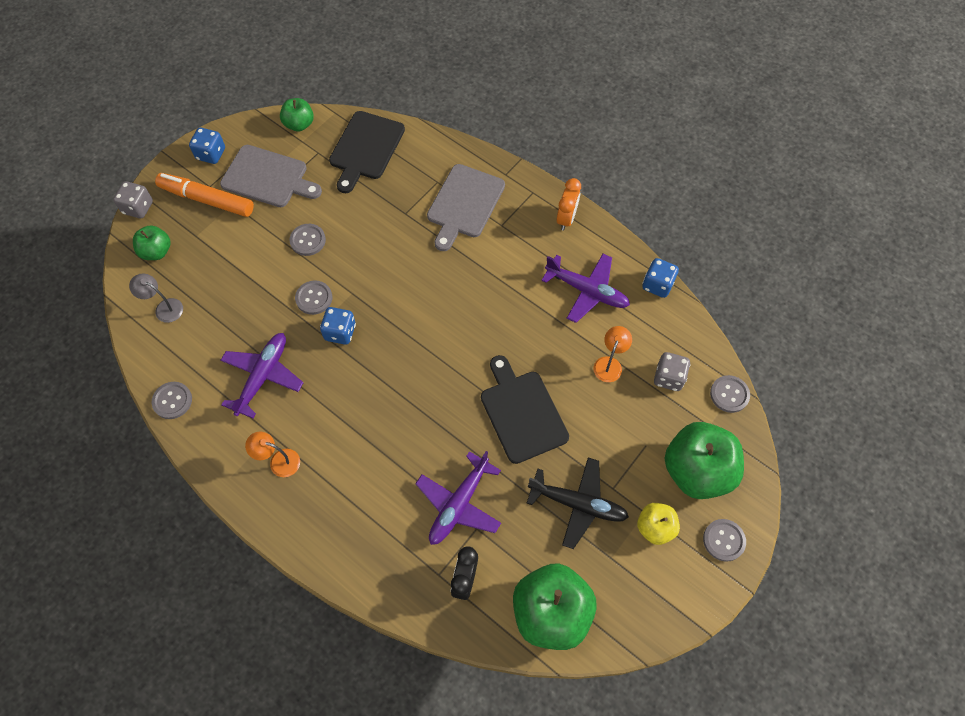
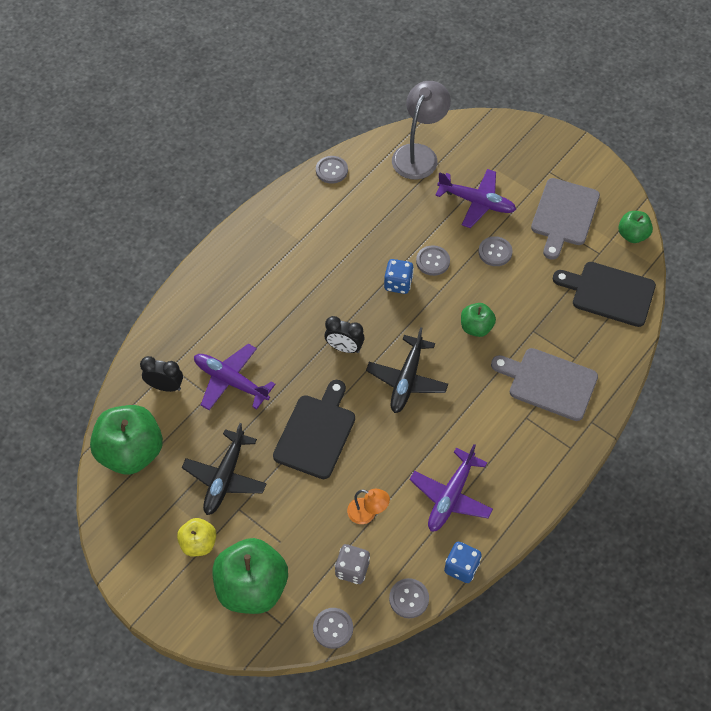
camera: 90 degrees right, 5 degrees down
grey dice [113,181,153,218] -> none
grey lamp [129,273,183,323] -> grey lamp [392,81,451,180], size x1.91
green apple [133,225,170,260] -> green apple moved to [461,303,496,337]
orange marker [155,173,254,217] -> none
blue dice [189,128,225,164] -> none
purple plane [221,333,303,418] -> purple plane moved to [435,169,516,228]
orange lamp [245,432,300,477] -> none
black cutting board [481,355,569,464] -> black cutting board turned 45 degrees counterclockwise [273,380,355,479]
orange clock [557,178,581,231] -> none
grey button [703,519,746,562] -> grey button moved to [389,578,429,619]
none -> black clock [324,316,364,353]
none -> black plane [366,327,448,413]

